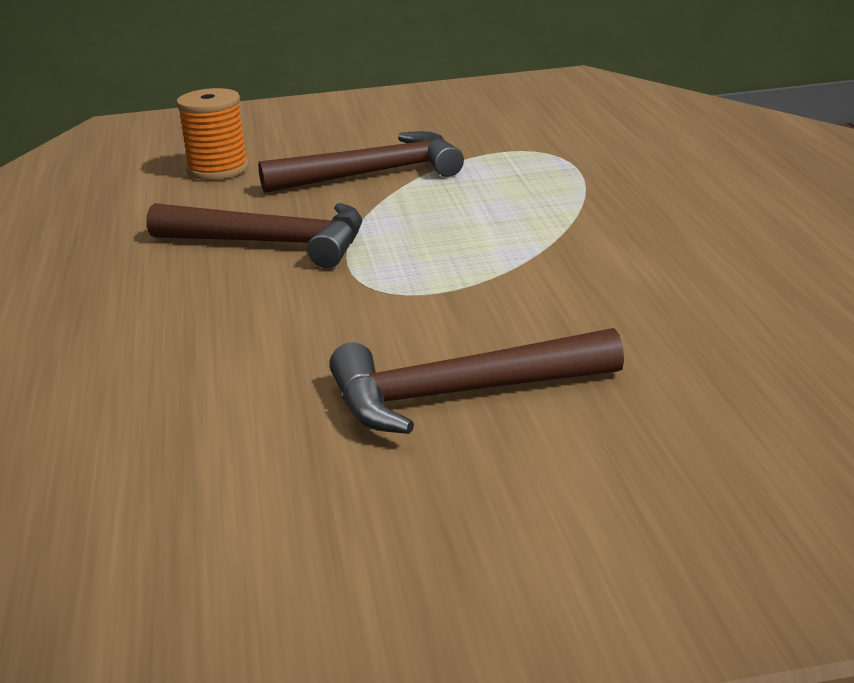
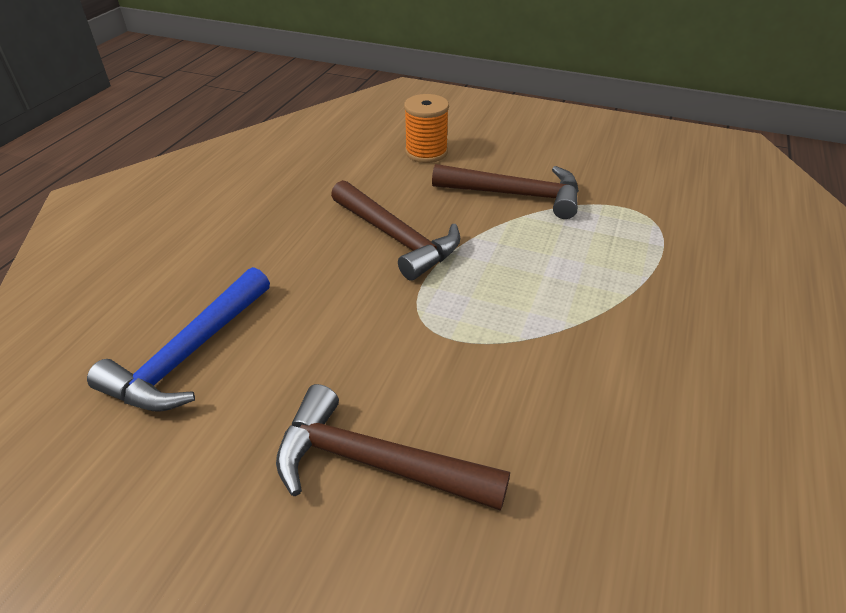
camera: 30 degrees right, 15 degrees up
none -> blue hammer [87,267,270,412]

